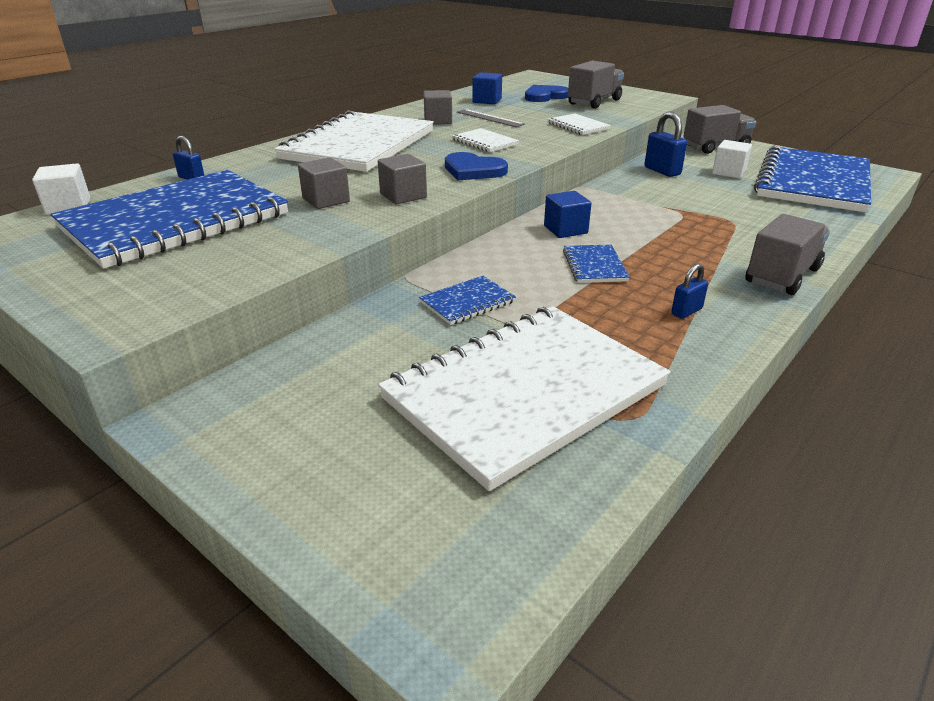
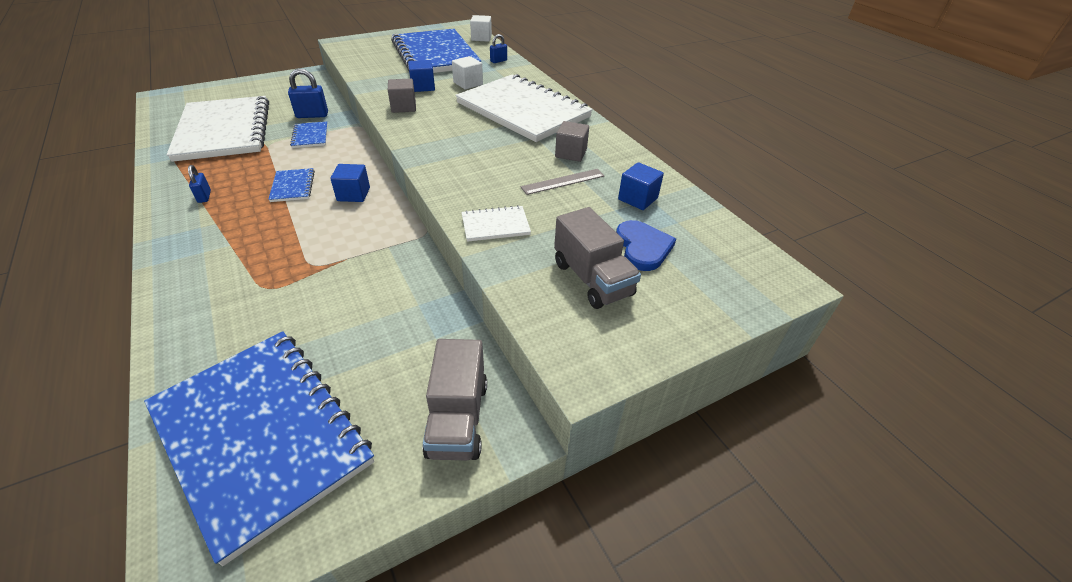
camera: 110 degrees right, 10 degrees up
grey cube [298,157,350,209] -> blue cube [408,60,435,92]
blue heart [445,152,508,180] -> none
white notebook [452,128,519,152] -> none
blue notebook [563,245,630,283] -> blue notebook turned 60 degrees clockwise [268,168,315,202]
blue padlock [645,111,687,177] -> blue padlock moved to [288,69,328,118]
white cube [712,140,752,178] -> white cube moved to [452,56,483,90]
grey truck [745,214,830,295] -> none

